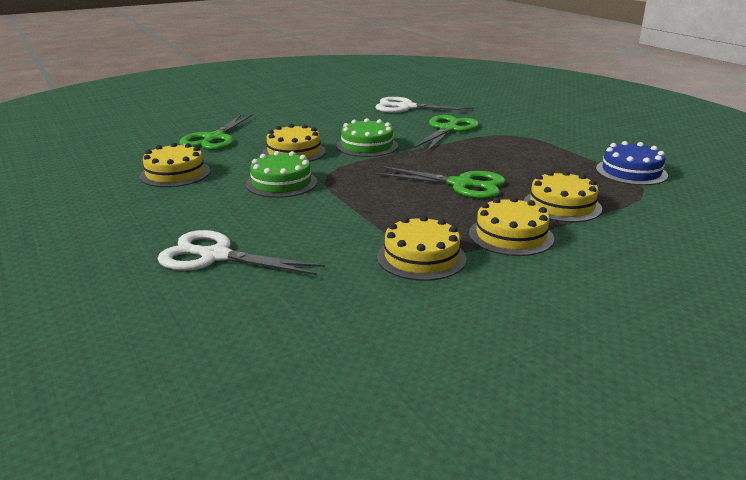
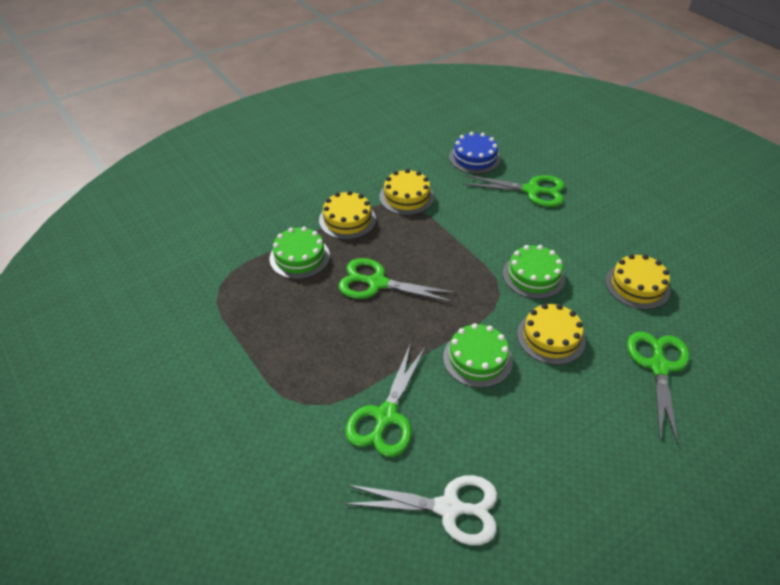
camera: 175 degrees right, 20 degrees up
white scissors [158,230,325,275] -> green scissors [463,175,565,207]
yellow cake [524,171,602,222] -> green cake [269,227,330,279]
blue cake [596,141,668,185] -> blue cake moved to [449,132,501,174]

